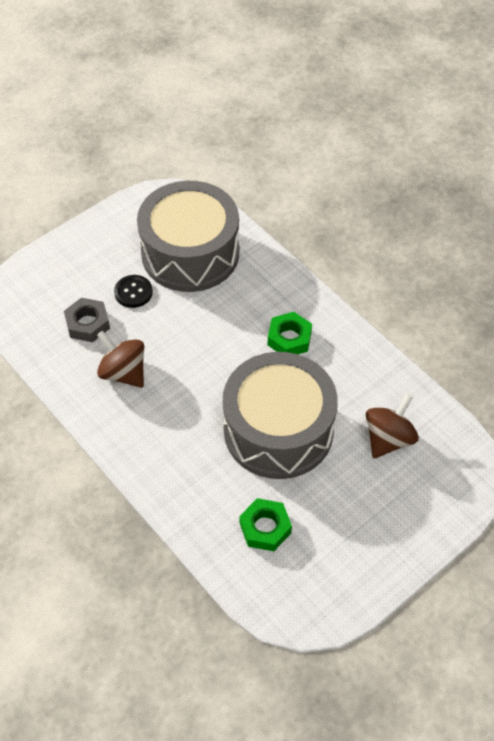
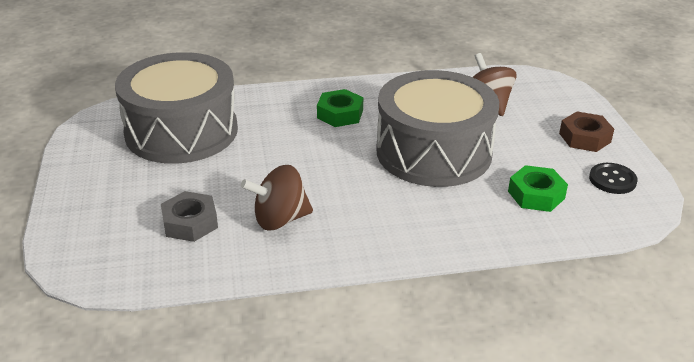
camera: 60 degrees left, 20 degrees down
black button [114,275,153,308] -> black button moved to [589,163,638,194]
none -> brown nut [559,111,614,152]

